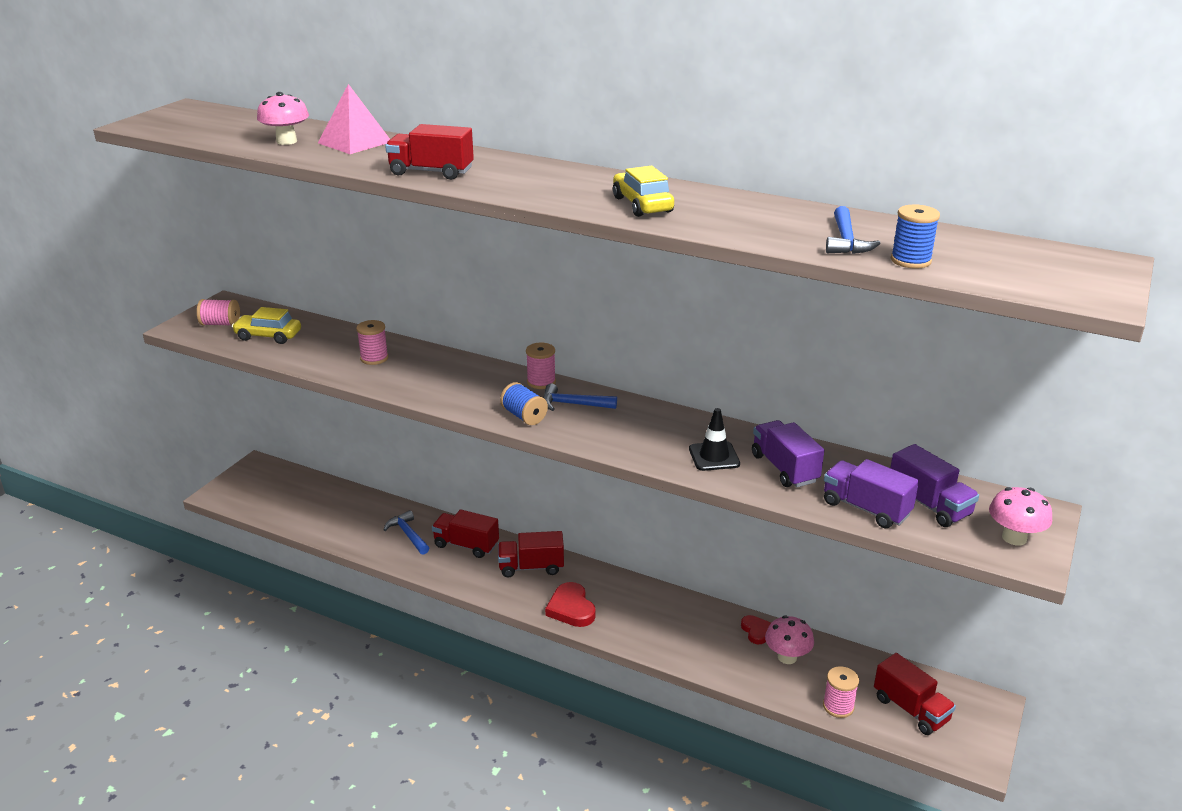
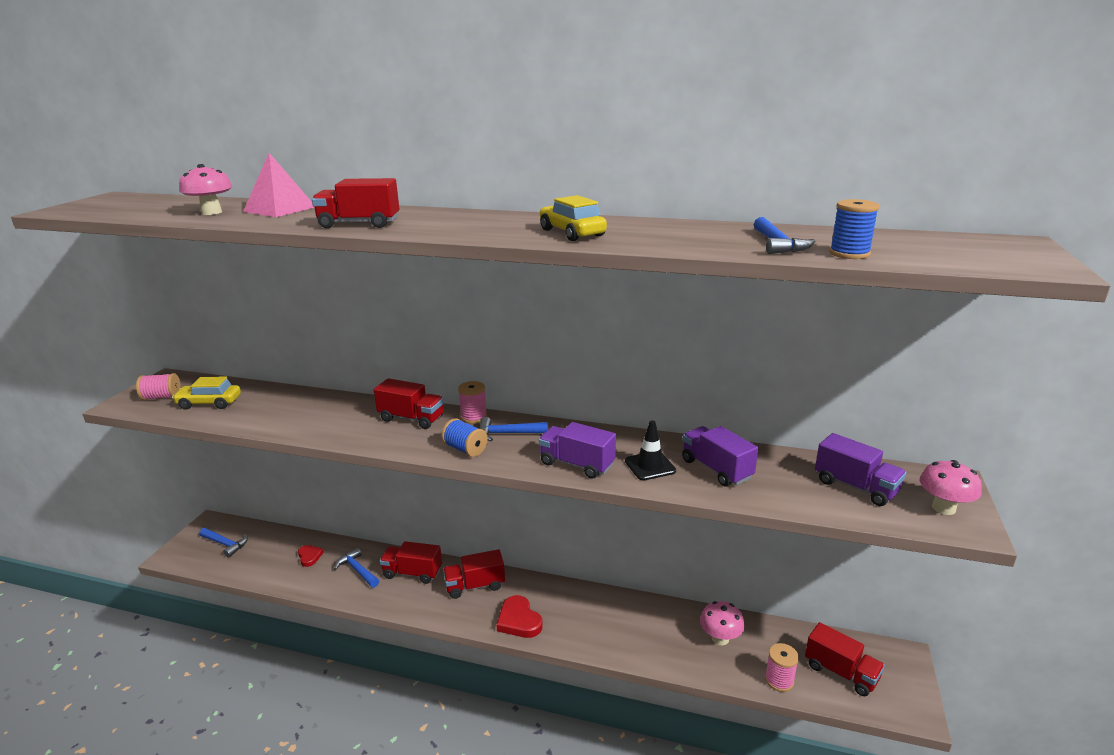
camera: 10 degrees left, 5 degrees down
pink spool [356,320,388,365] -> none
red heart [741,615,771,644] -> red heart moved to [298,545,324,567]
purple truck [824,459,919,528] -> purple truck moved to [539,422,616,479]
none -> blue hammer [199,528,248,558]
none -> red truck [374,378,444,429]

